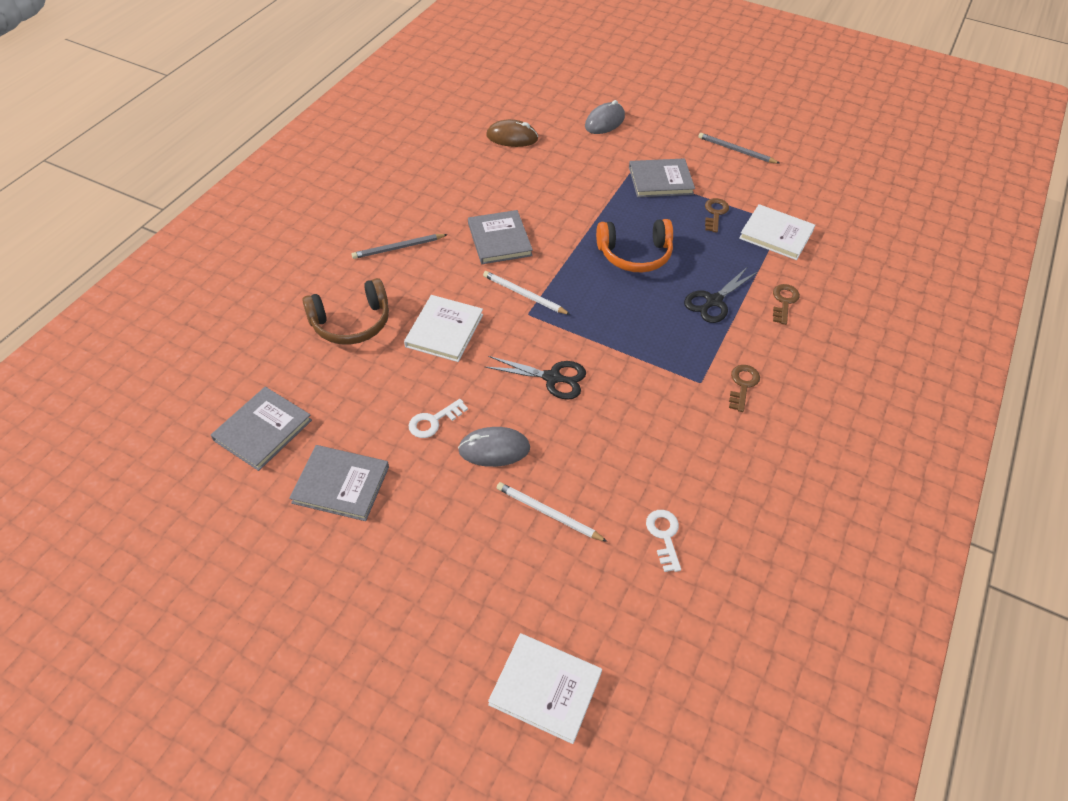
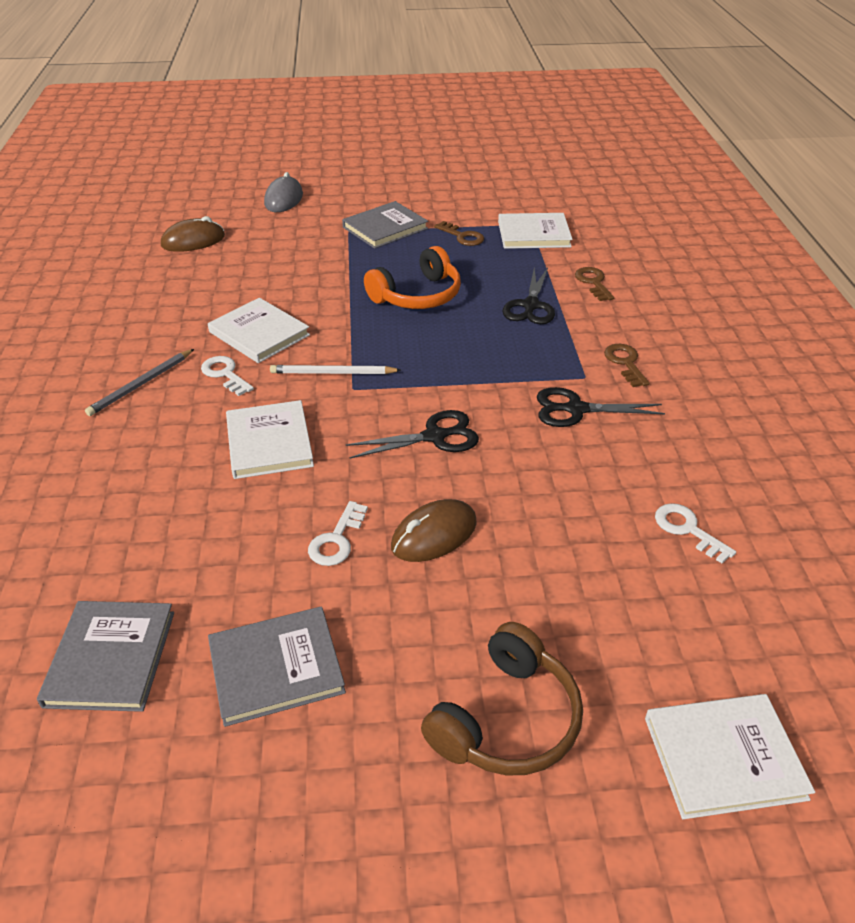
camera: 30 degrees left, 10 degrees down
brown headphones [302,278,389,345] -> brown headphones moved to [421,622,583,776]
grey mouse [458,427,530,467] -> brown mouse [391,499,477,562]
grey book [468,210,533,264] -> white book [208,298,310,363]
white pencil [497,482,608,542] -> none
grey pencil [698,133,780,164] -> none
brown key [705,198,729,233] -> brown key turned 150 degrees clockwise [434,221,484,246]
none -> white key [201,356,254,396]
none -> black scissors [537,387,665,427]

